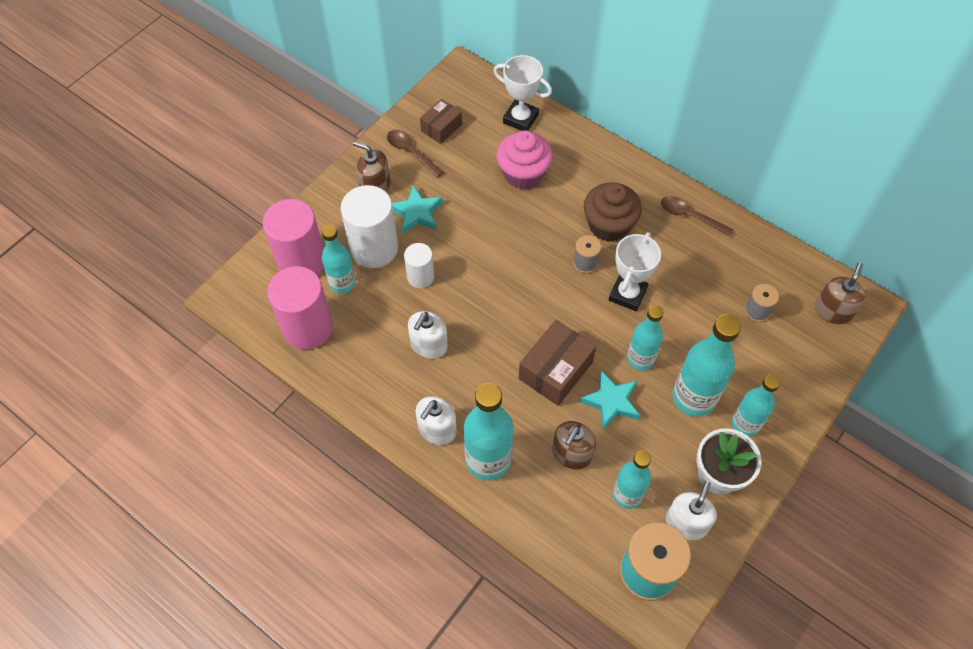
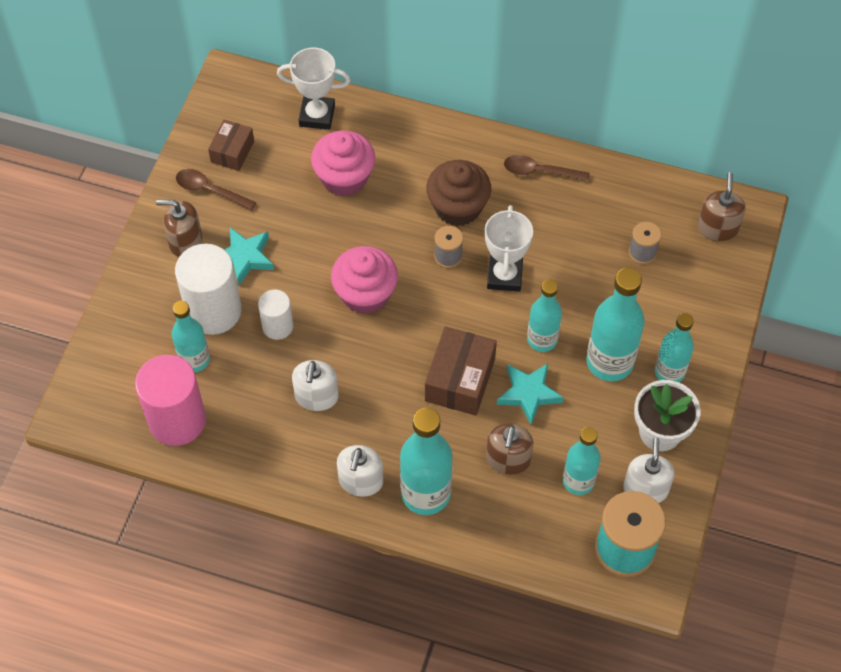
camera: 20 degrees left, 0 degrees up
pink cylinder [263,199,324,276] -> none
none -> pink cupcake [331,246,398,314]

